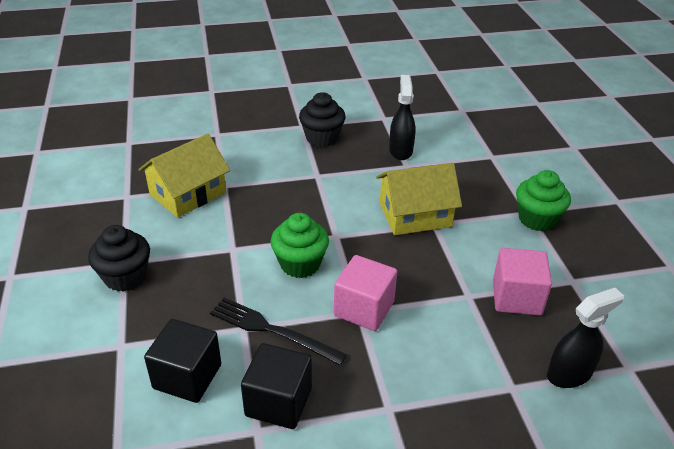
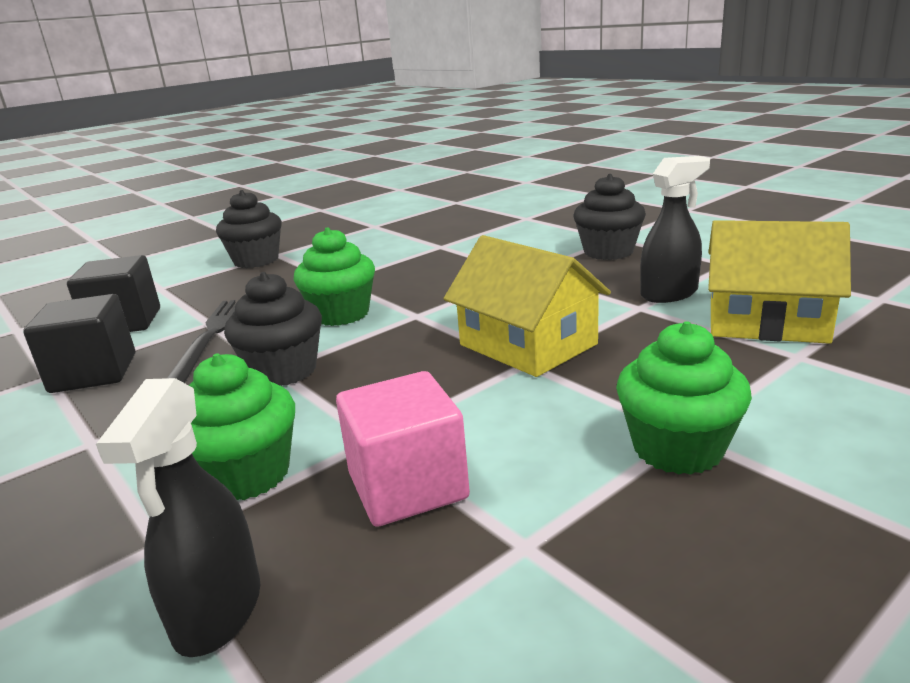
camera: 65 degrees right, 15 degrees down
yellow house [138,134,230,218] -> yellow house moved to [708,220,851,344]
pink cube [334,255,397,331] -> black cupcake [224,272,322,386]
black spray bottle [547,288,624,388] -> black spray bottle turned 60 degrees clockwise [96,378,260,657]
none -> green cupcake [189,353,295,500]

